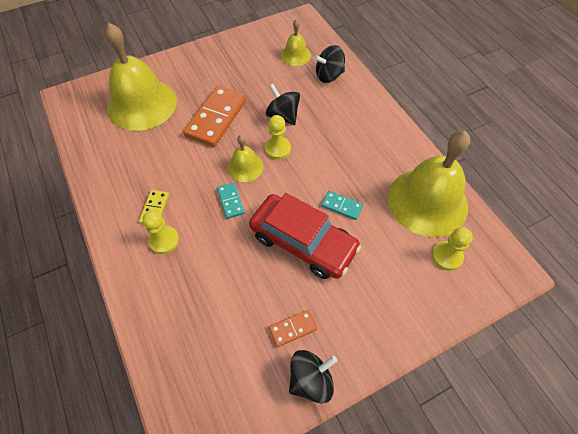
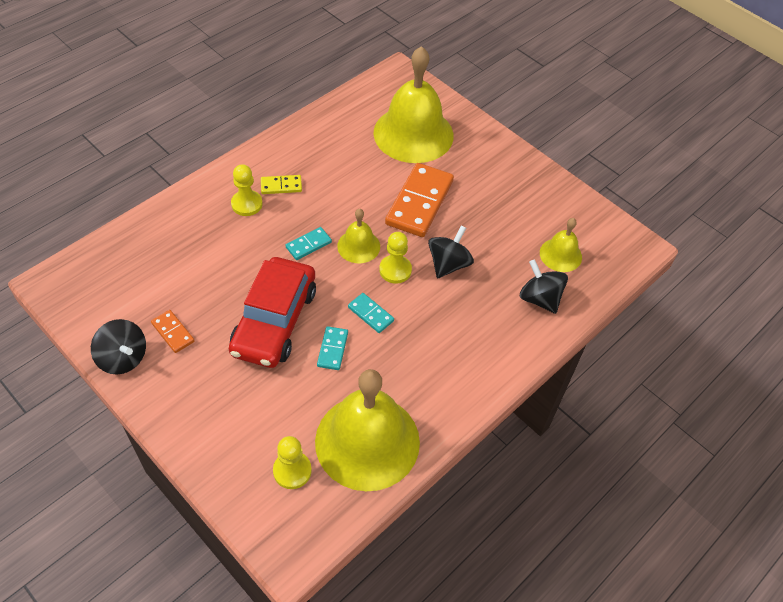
camera: 70 degrees right, 5 degrees down
orange domino [183,86,247,147] -> orange domino turned 75 degrees counterclockwise [385,163,454,237]
none -> turquoise domino [348,293,394,333]

